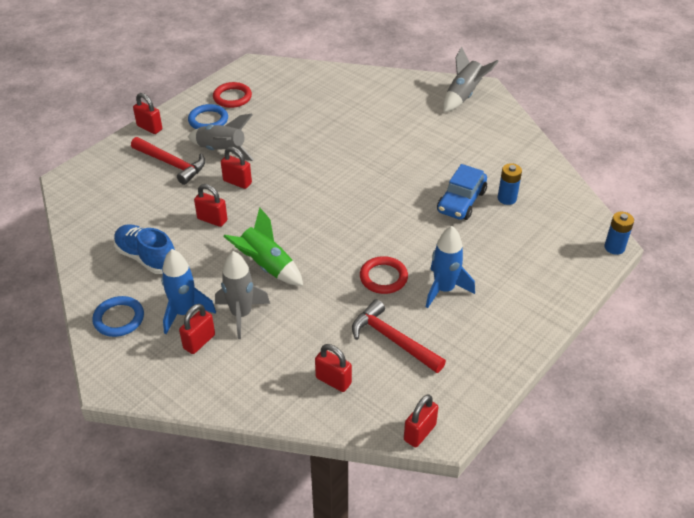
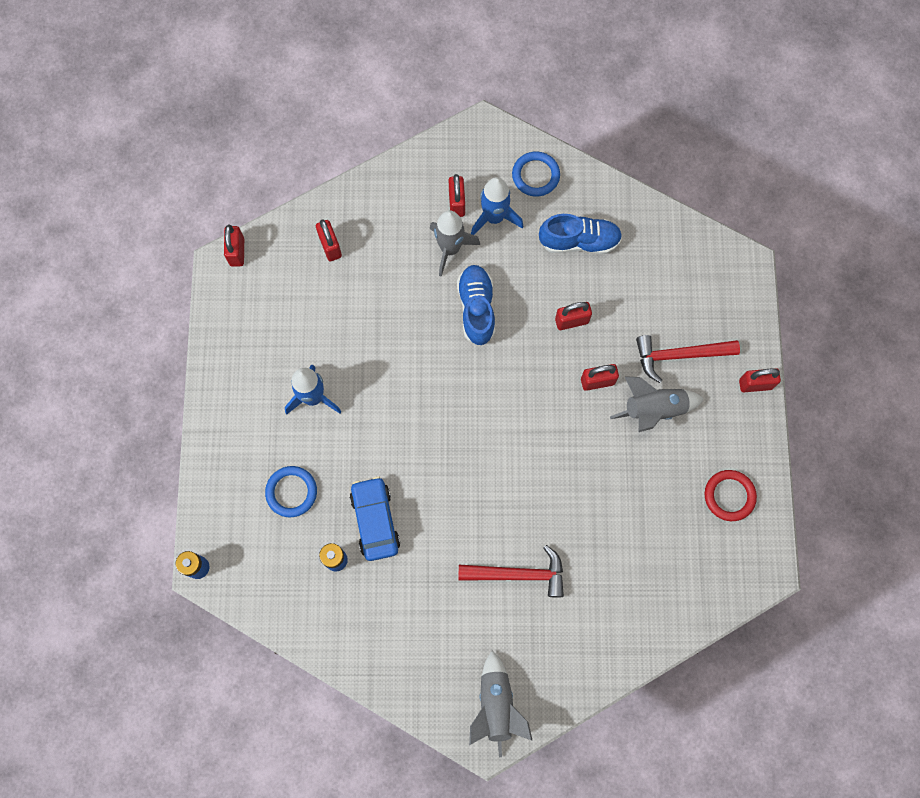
camera: 140 degrees right, 30 degrees up
blue ring [188,104,228,129] -> blue ring moved to [265,466,317,517]
green rocket [223,207,303,286] -> blue shoe [457,265,495,345]
red padlock [315,344,352,392] -> red padlock turned 75 degrees clockwise [316,219,342,261]
red hammer [352,299,446,373] -> red hammer moved to [458,545,564,598]
red ring [360,256,408,294] -> none

